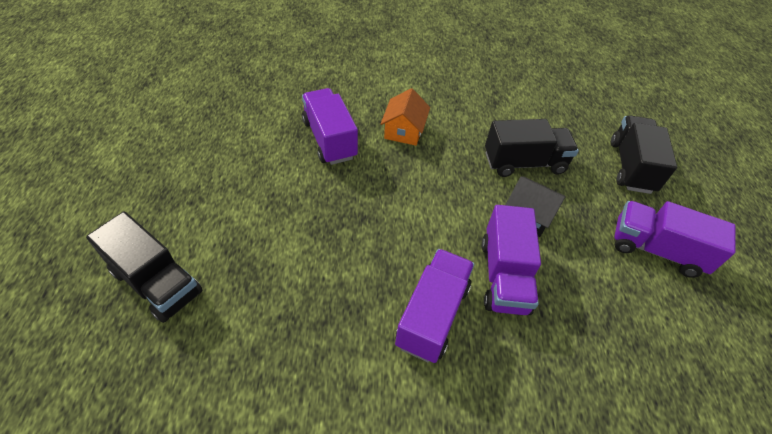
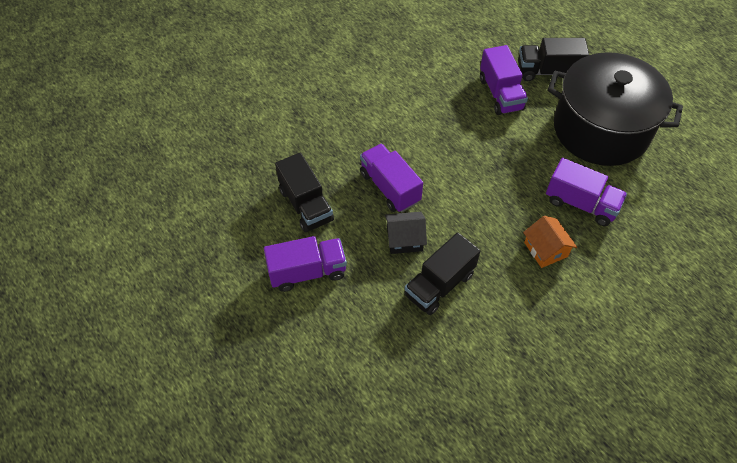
camera: 145 degrees right, 5 degrees up
purple truck [395,249,475,363] -> purple truck moved to [480,45,528,115]
black truck [611,115,677,194] -> black truck moved to [275,153,334,232]
none -> black pot [547,52,683,166]

